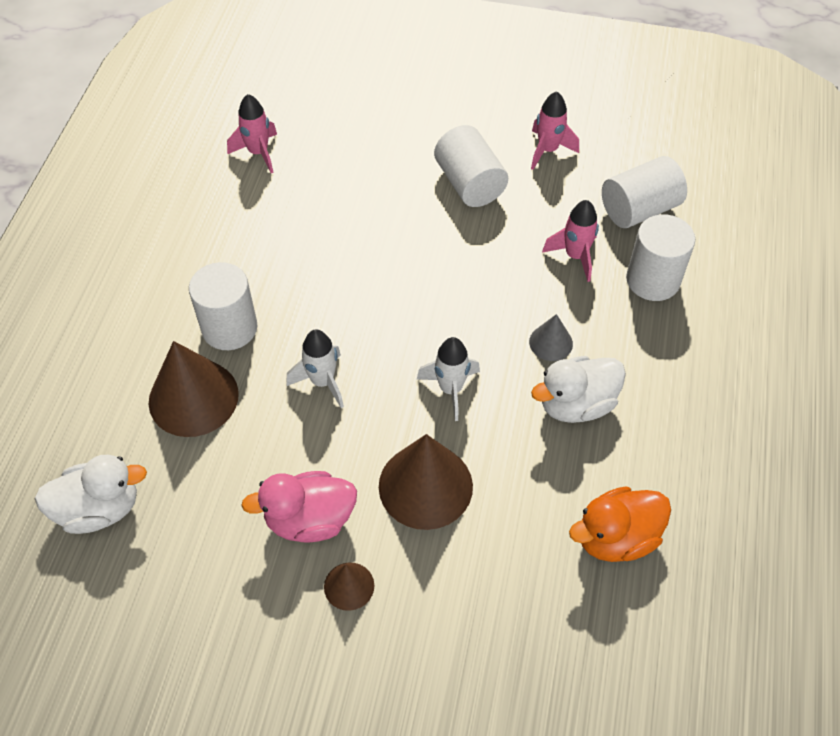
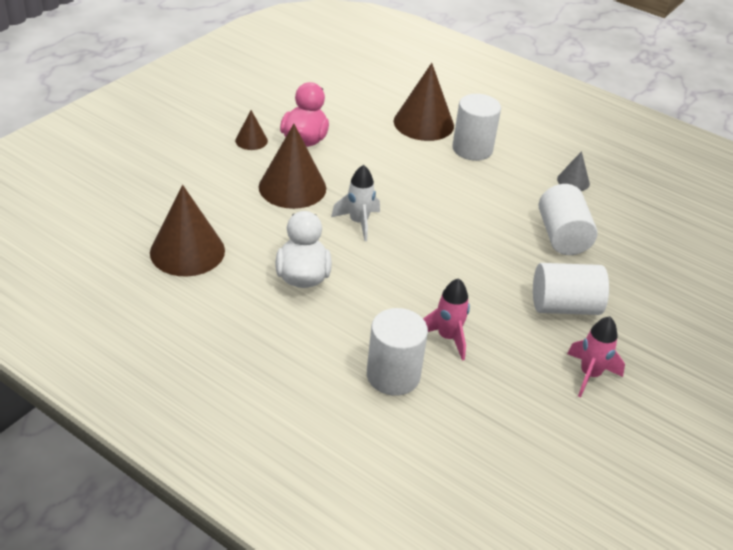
camera: 110 degrees right, 15 degrees down
white duck [35,455,147,534] -> none
pink rocket [227,94,277,173] -> none
white rocket [286,329,344,408] -> none
grey cone [529,314,573,361] -> grey cone moved to [557,151,590,191]
orange duck [569,486,671,562] -> brown cone [150,185,225,276]
white cylinder [602,156,687,228] -> white cylinder moved to [539,184,597,255]

